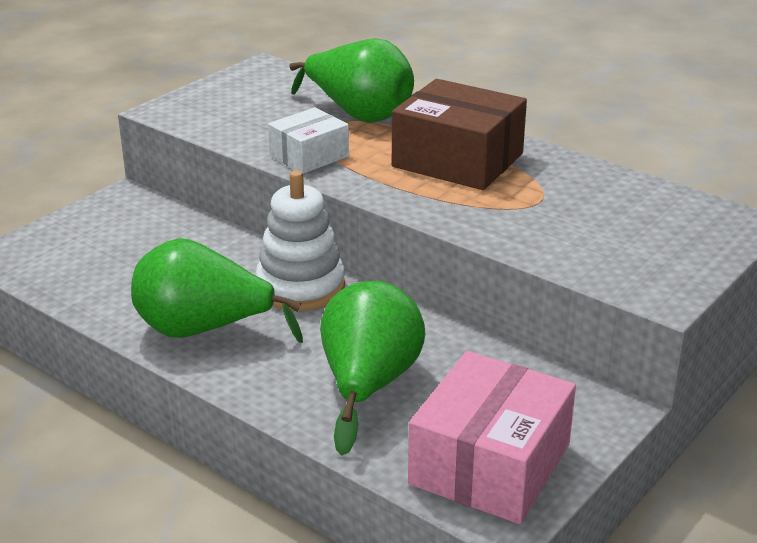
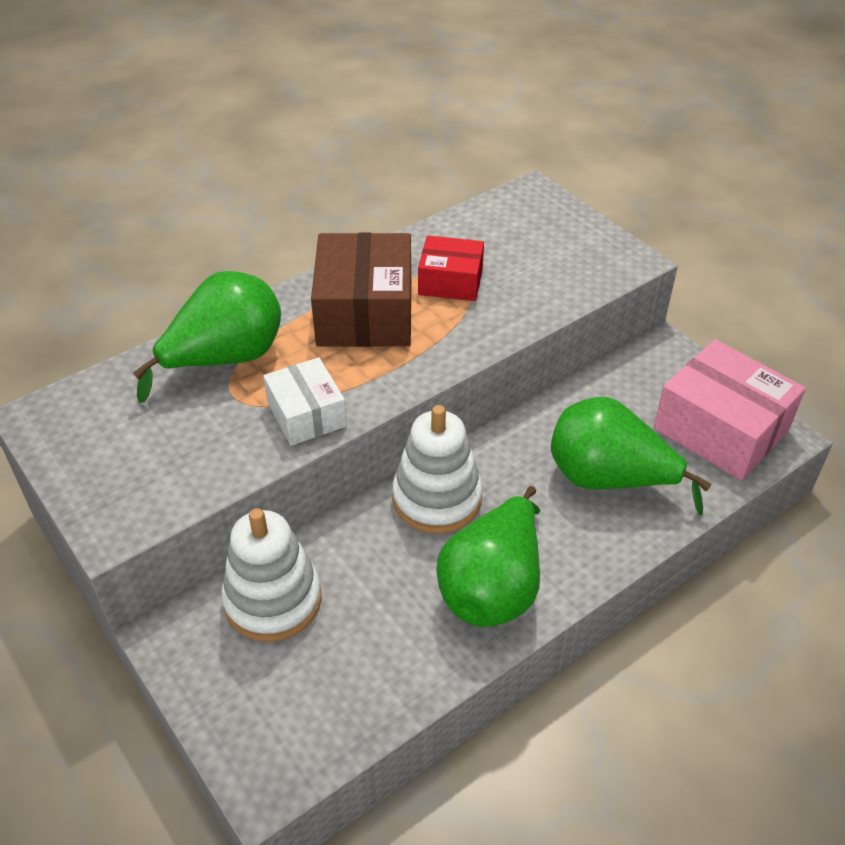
camera: 75 degrees left, 15 degrees up
brown box [392,79,527,190] -> brown box turned 45 degrees counterclockwise [311,233,411,347]
none -> white stacking toy [221,508,322,642]
none -> red box [418,236,484,301]

